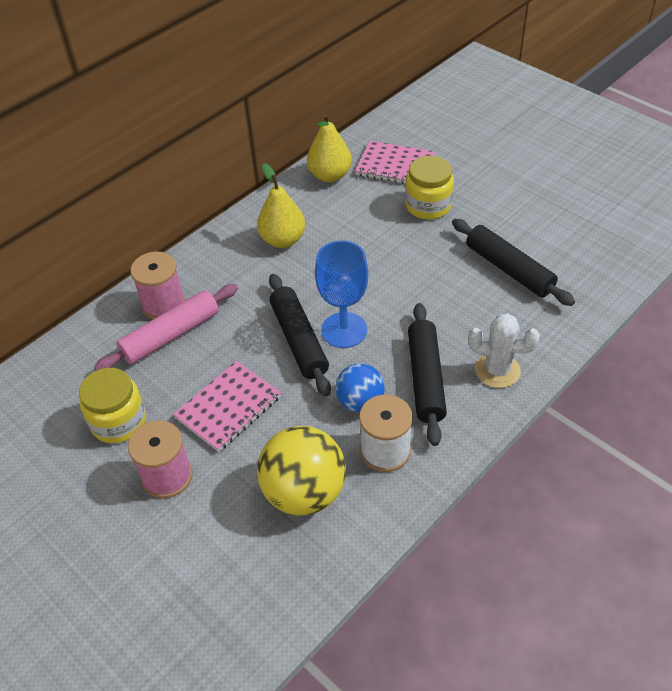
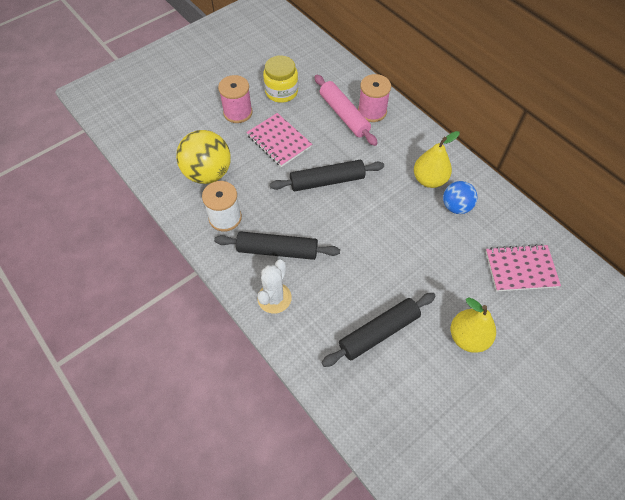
camera: 95 degrees right, 10 degrees up
yellow pear [307,114,352,182] -> yellow pear moved to [451,297,496,353]
blue goblet [315,240,369,348] -> none
blue ball [336,363,385,412] -> blue ball moved to [443,181,478,214]
pink notebook [355,141,436,184] -> pink notebook turned 60 degrees clockwise [486,244,561,292]
yellow jar [405,156,454,219] -> none

